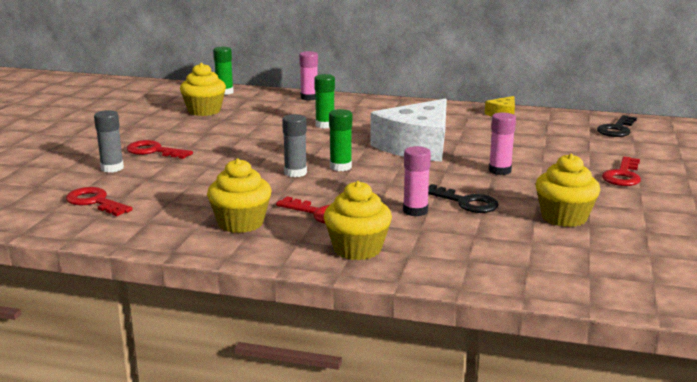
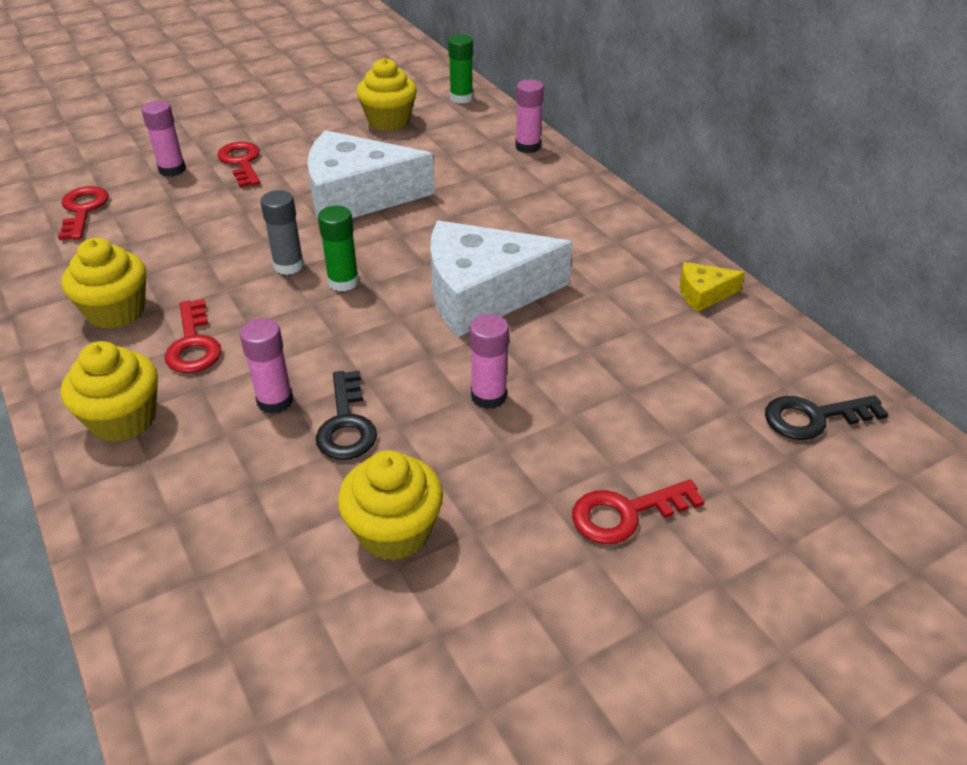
camera: 45 degrees right, 20 degrees up
grey glue stick [94,110,124,173] -> pink glue stick [141,101,186,177]
green glue stick [314,74,335,128] -> none
none -> white cheese [307,130,435,218]

